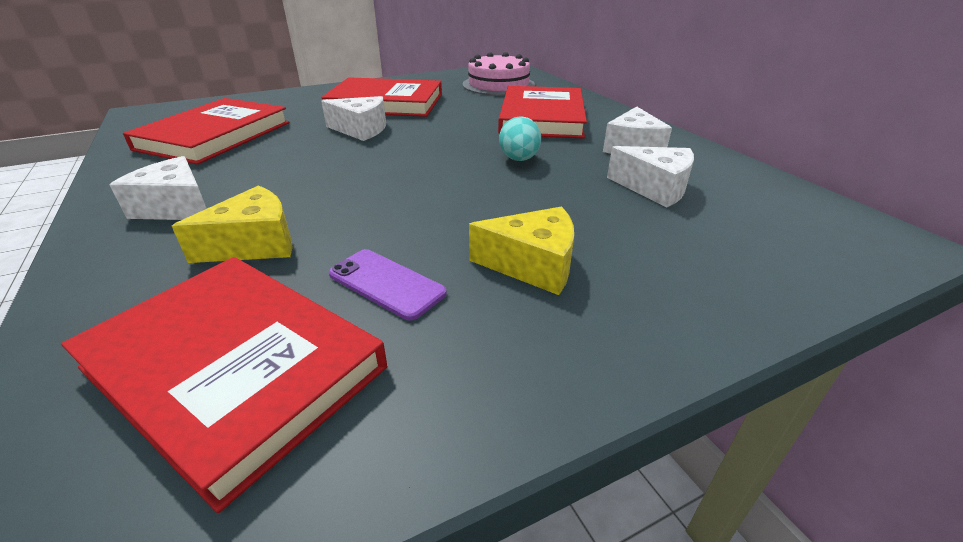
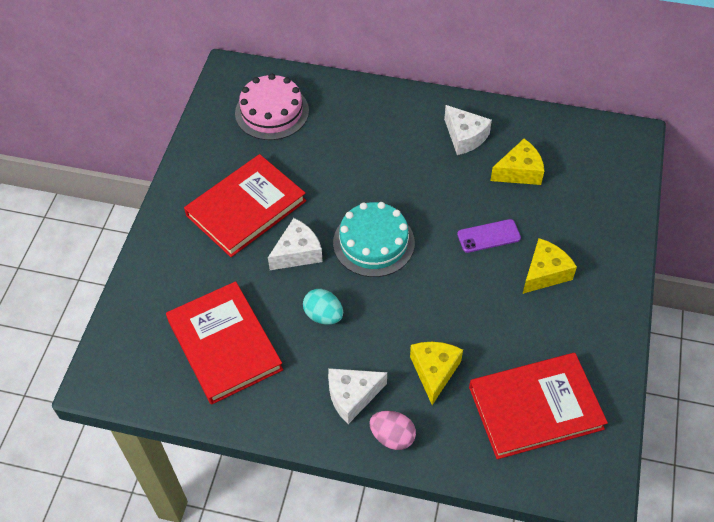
camera: 50 degrees left, 20 degrees up
purple phone [329,249,447,320] -> purple phone moved to [457,219,521,253]
red book [498,86,587,139] -> none
turquoise egg [499,116,541,161] -> turquoise egg moved to [303,289,343,325]
white cheese [607,146,694,208] -> yellow cheese [490,139,544,185]
none -> turquoise cake [333,202,415,277]
none -> pink egg [369,411,416,450]

